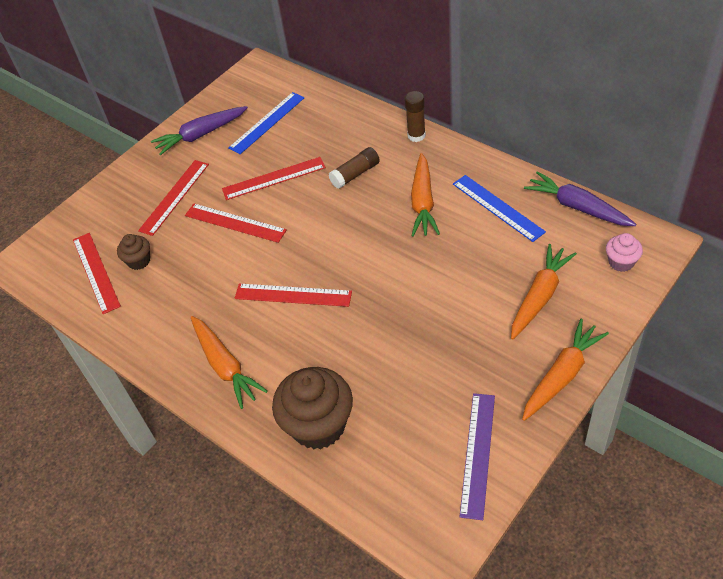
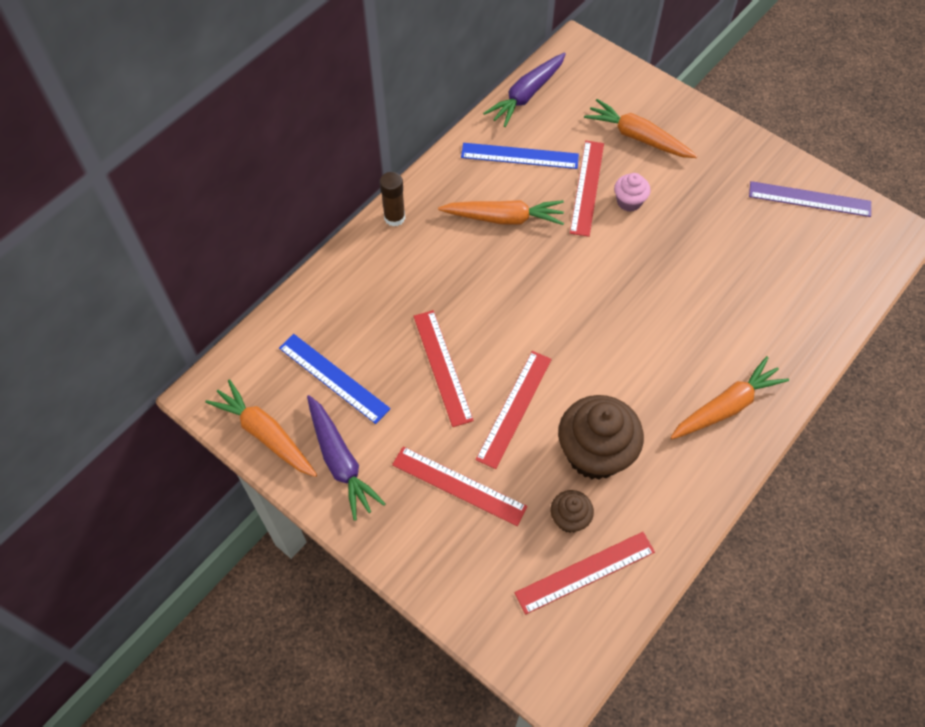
camera: 95 degrees left, 10 degrees up
red ruler [235,283,352,307] -> red ruler moved to [570,141,604,237]
brown cupcake [272,367,353,449] -> brown cupcake moved to [558,395,644,480]
brown glue stick [329,147,380,189] -> none
blue ruler [453,175,546,242] -> blue ruler turned 45 degrees clockwise [461,143,579,169]
orange carrot [522,319,609,421] -> orange carrot moved to [205,379,317,477]
pink cupcake [606,233,643,272] -> pink cupcake moved to [614,173,650,212]

